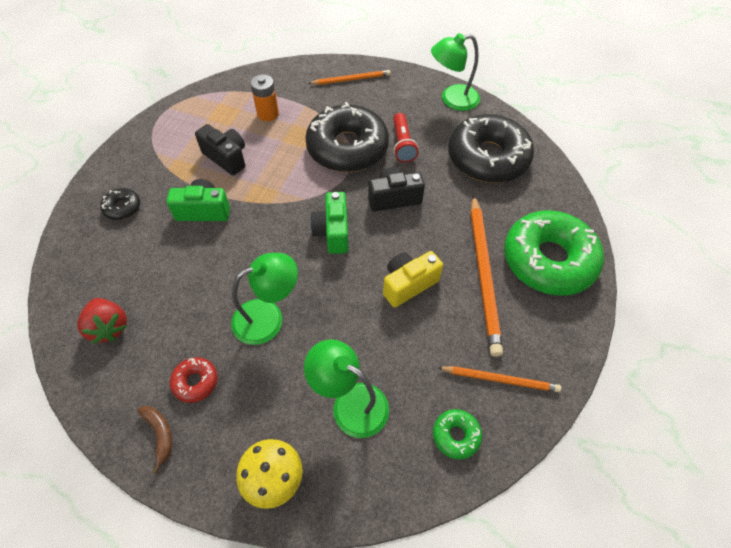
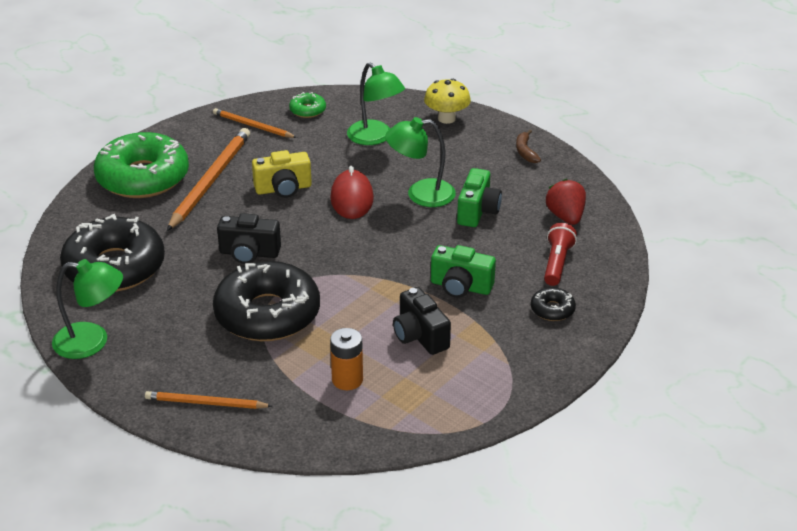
camera: 160 degrees left, 20 degrees down
red donut [170,357,218,403] -> none
green camera [310,192,348,254] -> green camera moved to [457,168,502,227]
red flashlight [393,113,419,163] -> red flashlight moved to [544,223,577,286]
none -> red mouse [330,166,374,219]

